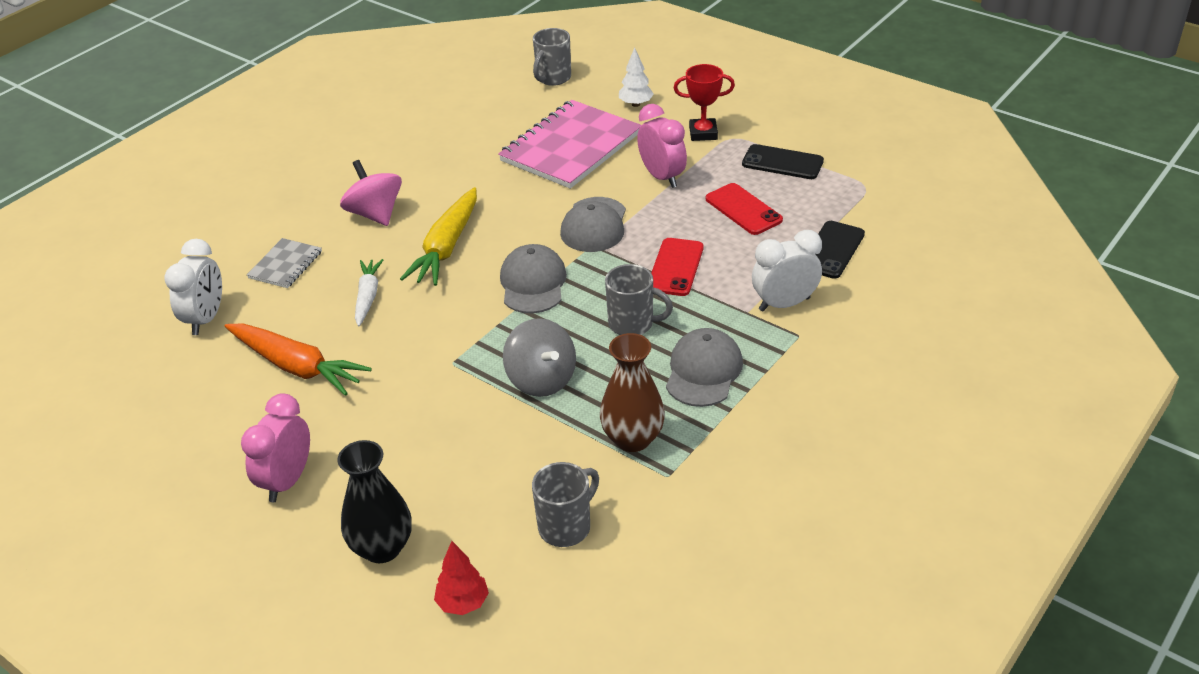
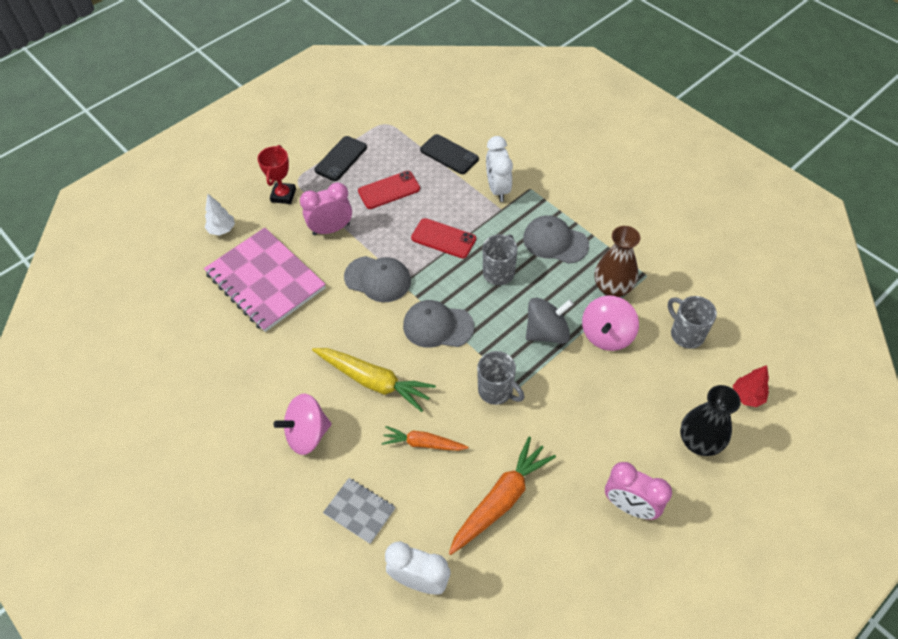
camera: 80 degrees left, 15 degrees up
white carrot [355,259,383,326] -> orange carrot [382,426,469,451]
grey mug [533,28,571,86] -> grey mug moved to [477,351,524,405]
none -> pink spinning top [582,296,639,351]

